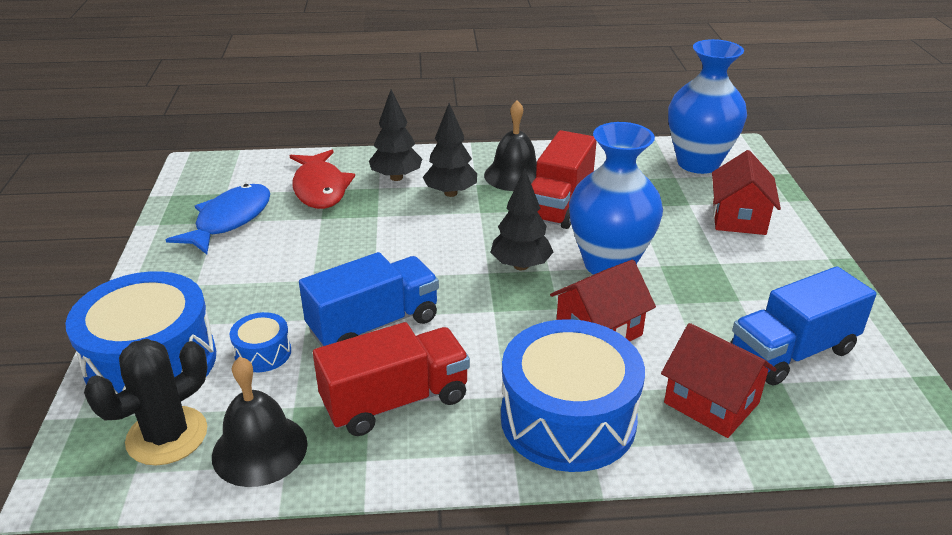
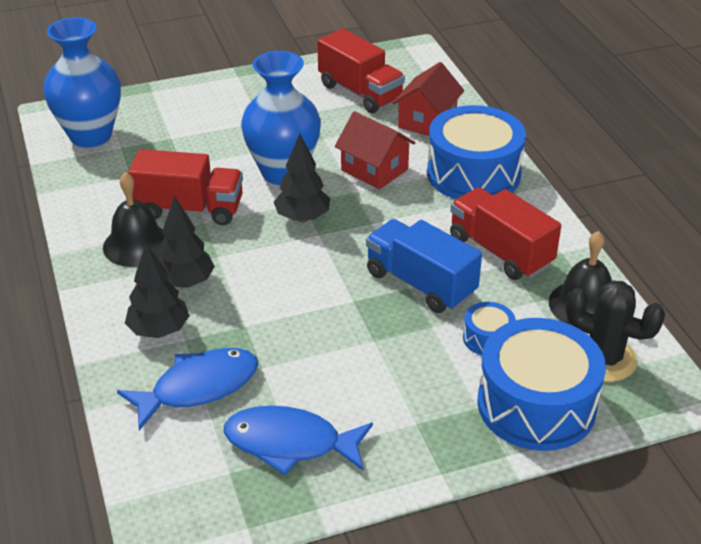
camera: 105 degrees left, 5 degrees up
red fish [290,150,355,209] -> blue fish [117,348,258,431]
red house [712,150,781,235] -> none
blue truck [730,266,877,386] -> red truck [317,28,405,113]

